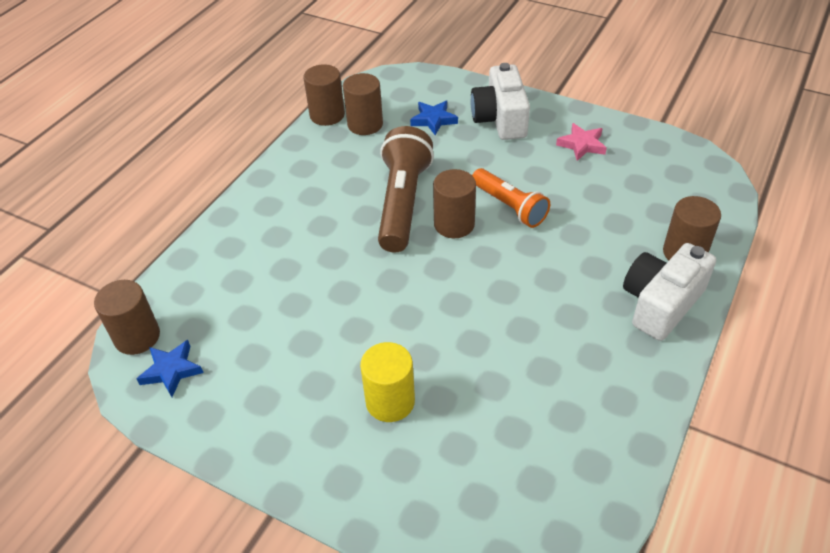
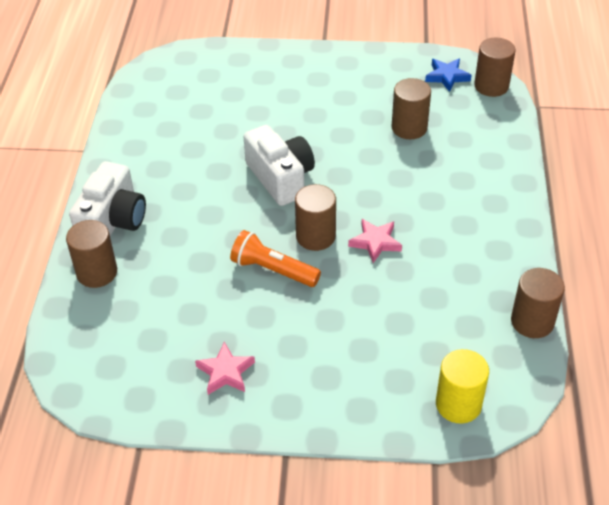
camera: 155 degrees right, 0 degrees up
brown cylinder [343,73,383,135] -> brown cylinder moved to [392,78,431,139]
yellow cylinder [360,342,415,422] -> yellow cylinder moved to [436,349,489,424]
brown flashlight [378,126,434,252] -> pink star [348,219,402,263]
blue star [410,101,458,135] -> none
white camera [470,63,530,140] -> white camera moved to [243,125,315,206]

